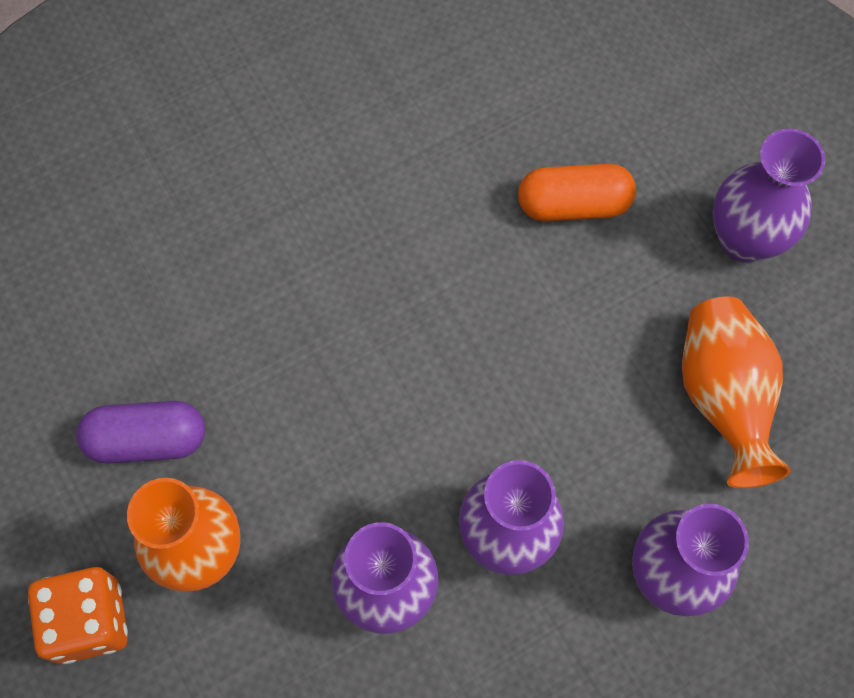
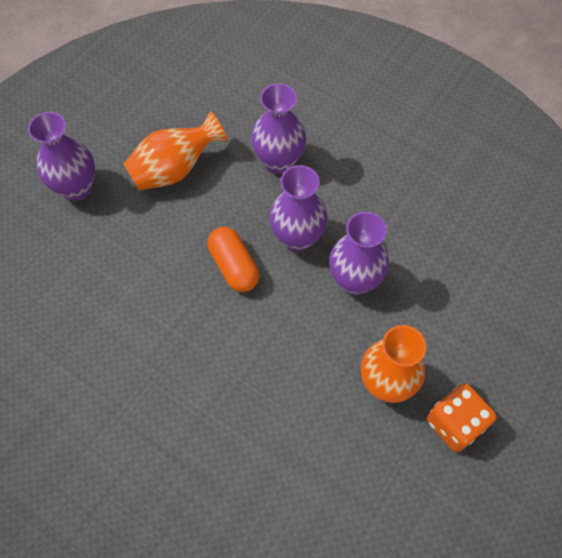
camera: 115 degrees left, 5 degrees down
purple capsule [76,401,205,464] -> none
orange capsule [518,164,636,221] -> orange capsule moved to [207,227,259,292]

